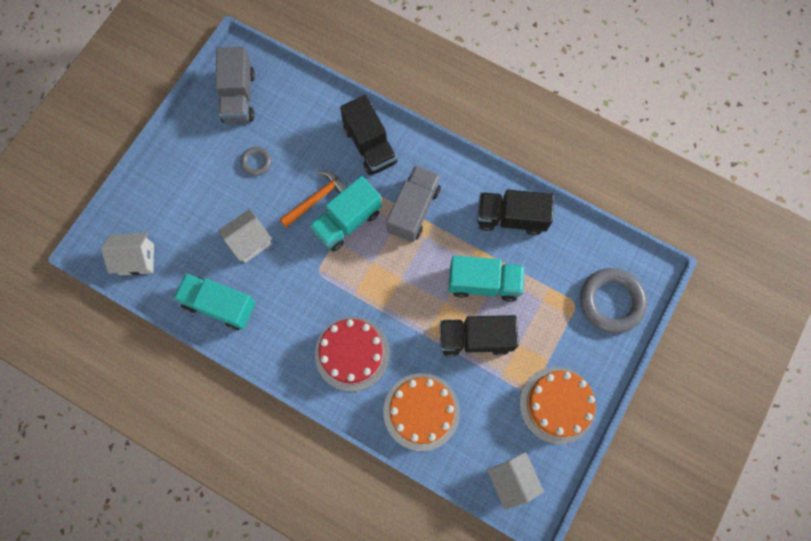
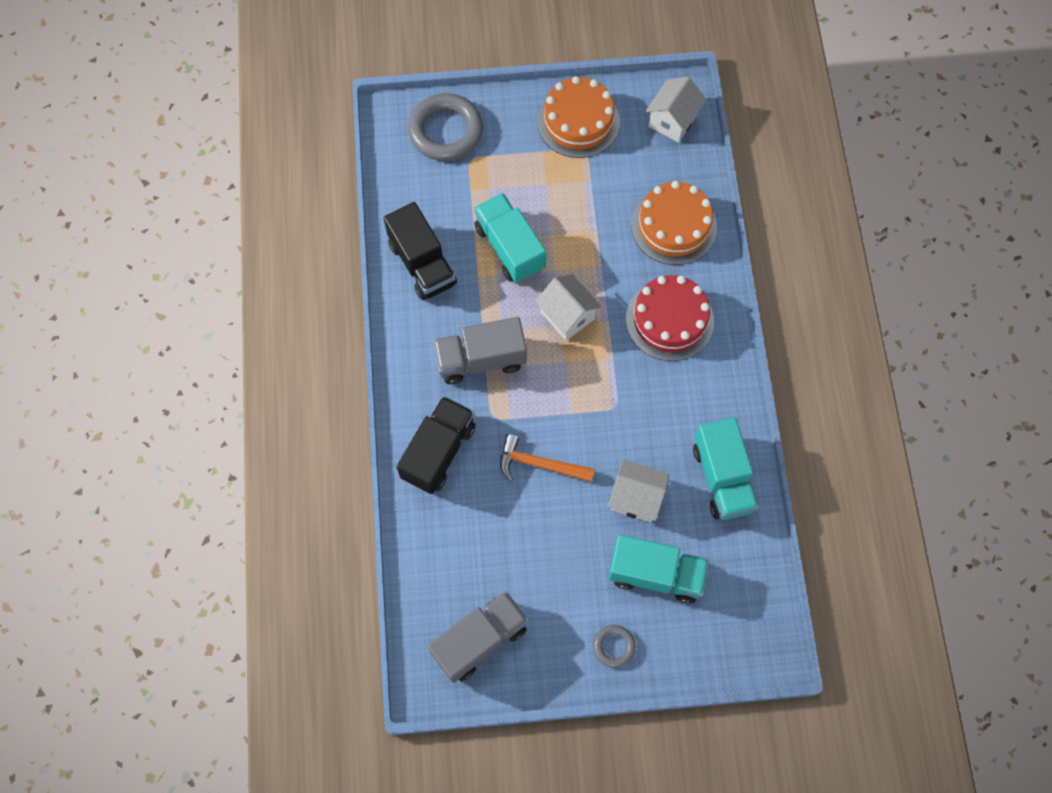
camera: 125 degrees left, 5 degrees down
white house [101,232,154,275] -> white house moved to [535,274,602,341]
grey ring [241,147,271,176] -> grey ring moved to [593,625,636,668]
turquoise truck [309,176,382,252] -> turquoise truck moved to [608,534,710,604]
black truck [440,315,519,357] -> none

